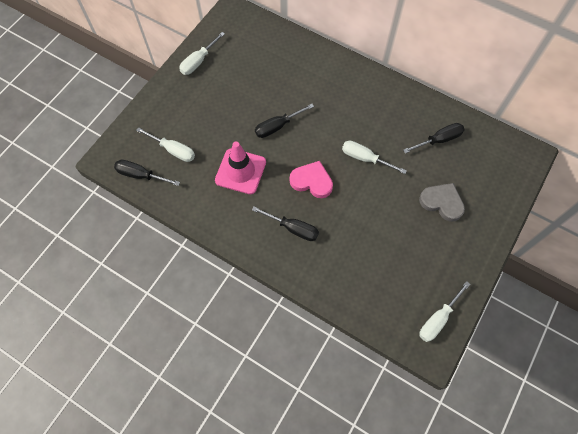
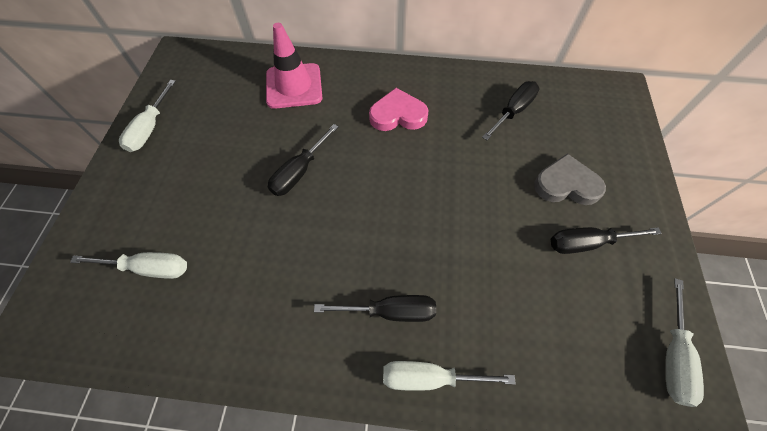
camera: 25 degrees left, 5 degrees down
black screwdriver [114,160,180,186] -> black screwdriver moved to [551,227,662,254]
pink traffic cone [215,142,266,194] -> pink traffic cone moved to [266,23,322,109]
pink heart [289,161,333,198] -> pink heart moved to [369,88,428,131]
white screwdriver [342,141,407,174] -> white screwdriver moved to [383,361,516,391]

